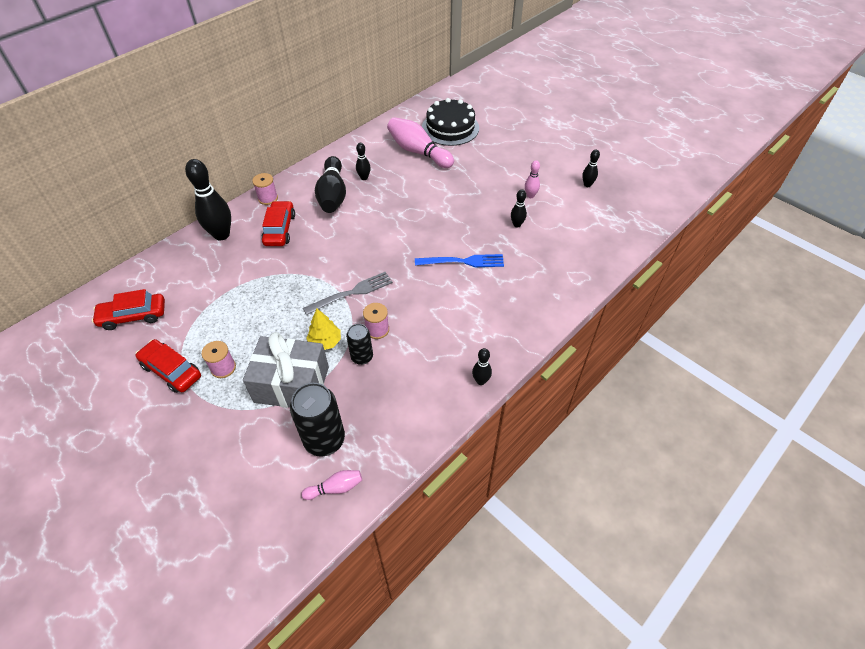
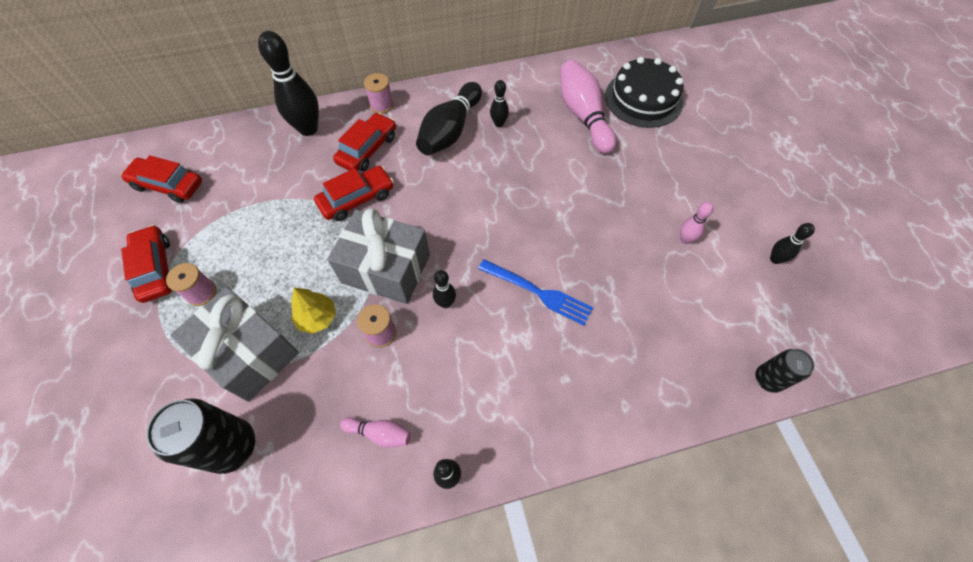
camera: 30 degrees right, 10 degrees up
pink bowling pin [301,470,362,500] -> pink bowling pin moved to [340,417,411,448]
grey fork [303,272,393,315] -> grey gift [328,208,430,304]
black can [346,324,373,365] -> black can moved to [755,349,815,393]
black bowling pin [511,189,527,228] -> black bowling pin moved to [433,270,456,308]
none -> red car [314,166,394,221]

